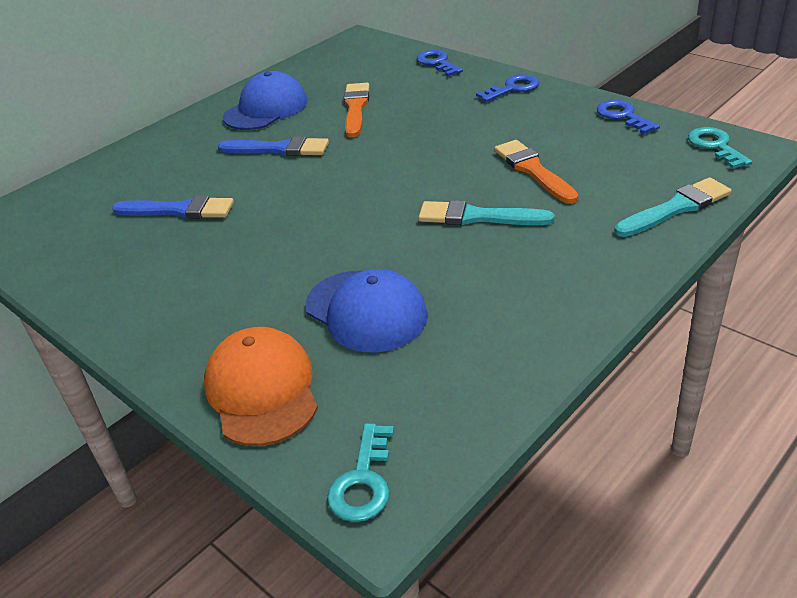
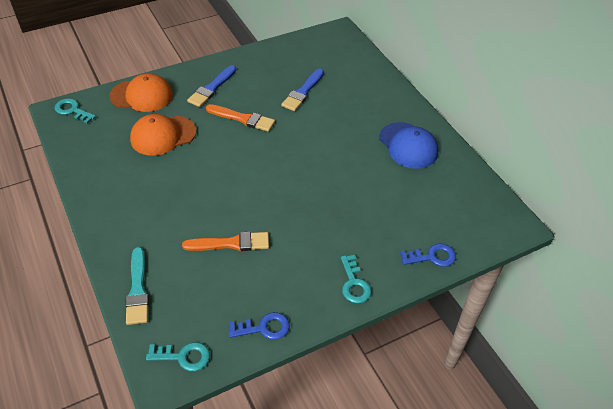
camera: 105 degrees right, 10 degrees up
blue brush [218,136,329,156] -> blue brush moved to [187,65,236,107]
blue cap [305,269,428,352] -> orange cap [130,114,197,156]
orange brush [344,83,369,138] -> orange brush moved to [206,104,275,132]
turquoise brush [418,200,554,225] -> none
blue key [476,74,539,102] -> turquoise key [341,255,371,303]

